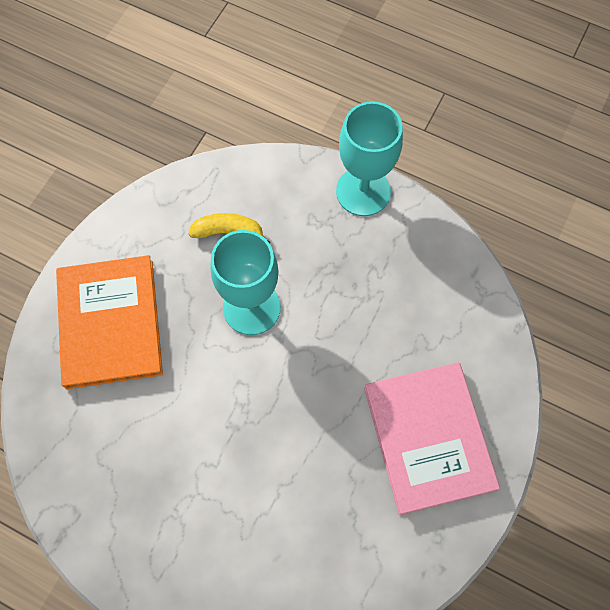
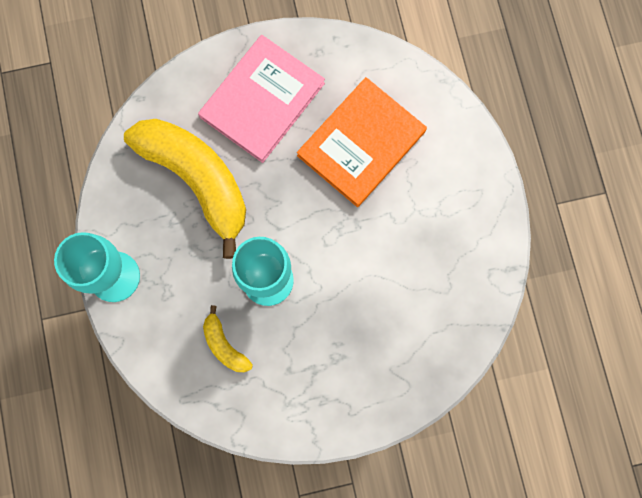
camera: 130 degrees left, 10 degrees up
orange book [56,255,163,389] -> orange book moved to [297,77,427,207]
none -> yellow banana [124,119,246,259]

